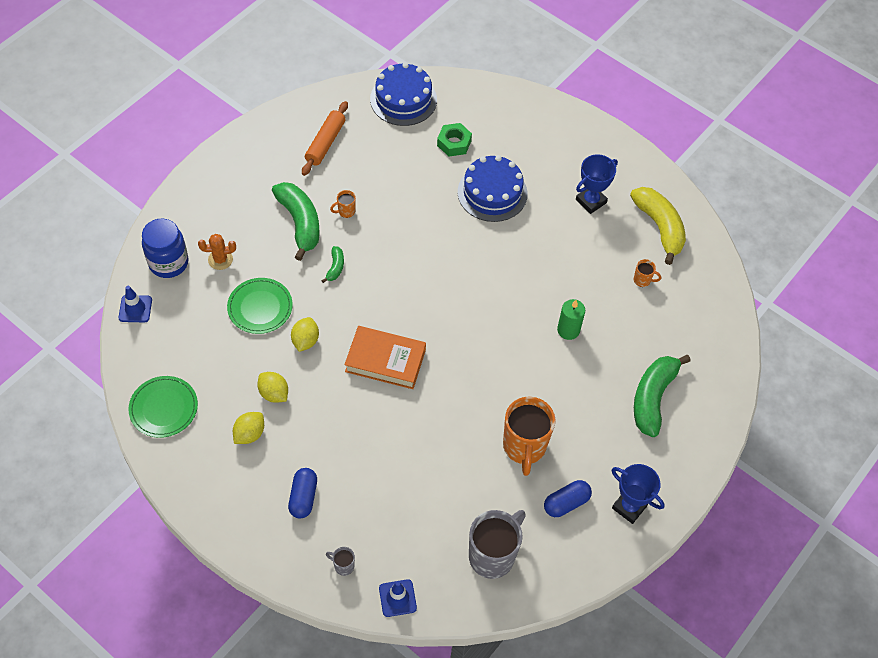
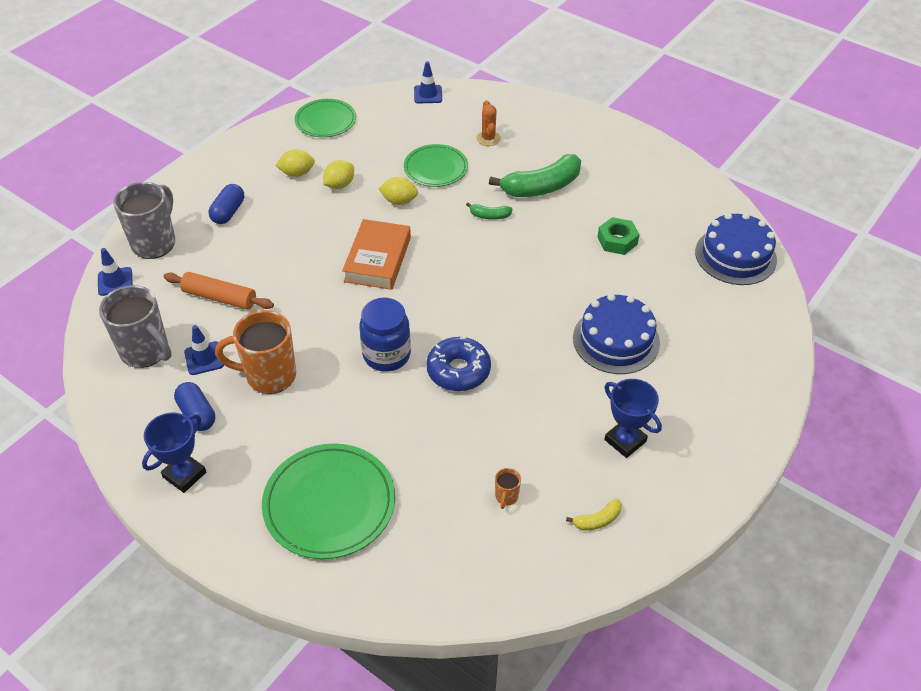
camera: 90 degrees right, 10 degrees down
blue jar [142,218,189,278] -> blue jar moved to [359,297,411,372]
yellow lemon [233,412,264,444] -> yellow lemon turned 45 degrees counterclockwise [275,149,315,177]
blue capsule [288,468,317,519] -> blue capsule turned 75 degrees counterclockwise [209,184,244,224]
orange rolling pin [302,101,348,176] -> orange rolling pin moved to [163,272,274,310]
grey mug [326,547,355,576] -> grey mug [113,182,176,259], size x2.34
orange mug [330,190,356,218] -> none
green nut [437,123,472,156] -> green nut moved to [598,217,639,255]
green candle [557,299,585,340] -> none
yellow banana [630,187,686,265] -> yellow banana [566,498,622,530], size x0.46
green banana [634,355,691,437] -> green plate [262,443,395,559]
none -> blue traffic cone [184,325,224,375]
none -> blue donut [426,337,491,391]

